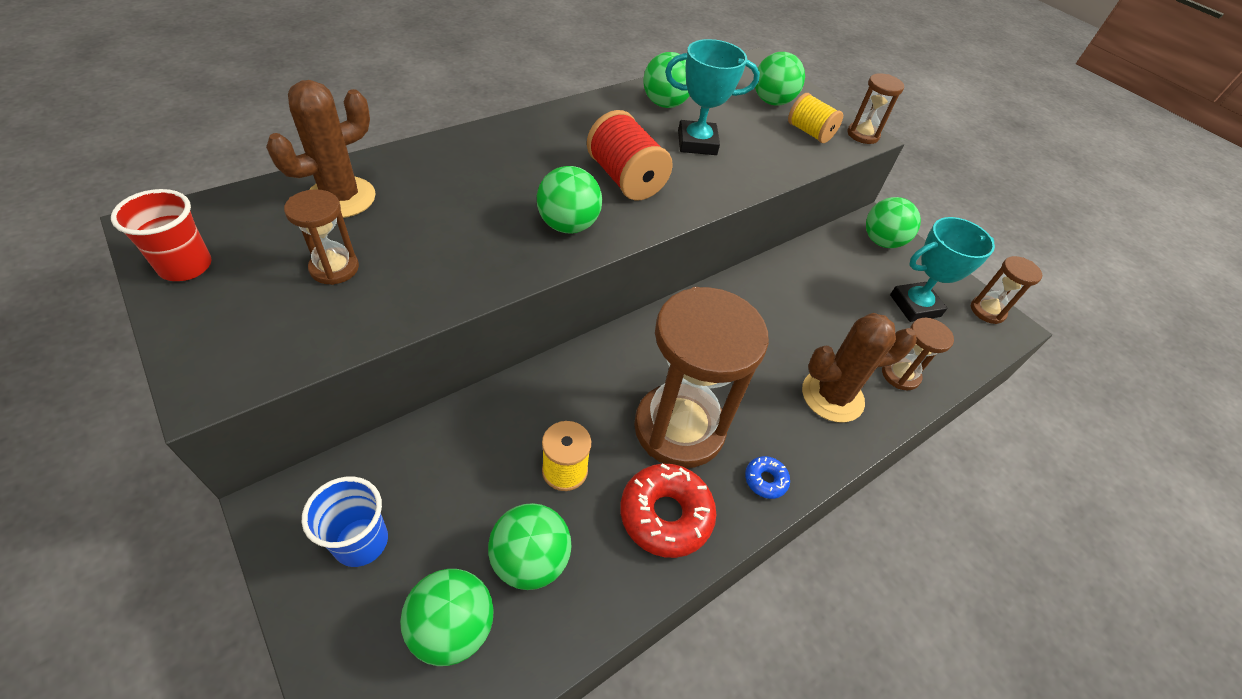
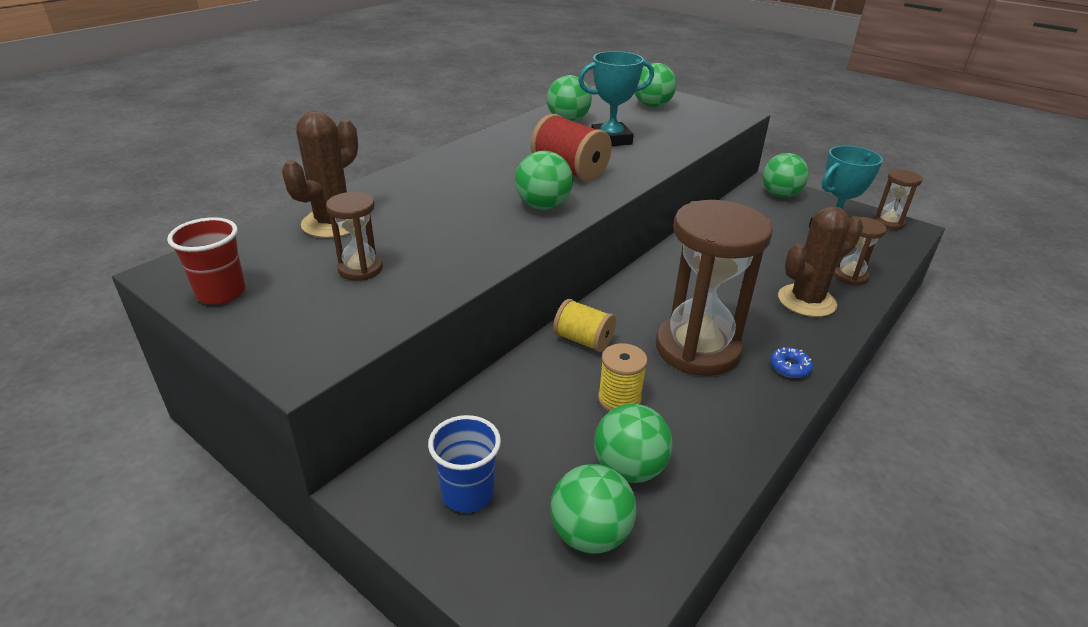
camera: 10 degrees left, 15 degrees down
red donut [620,463,716,558] -> none
yellow spool [788,93,843,143] -> yellow spool moved to [553,299,616,352]
brown hourglass [847,73,904,144] -> none

